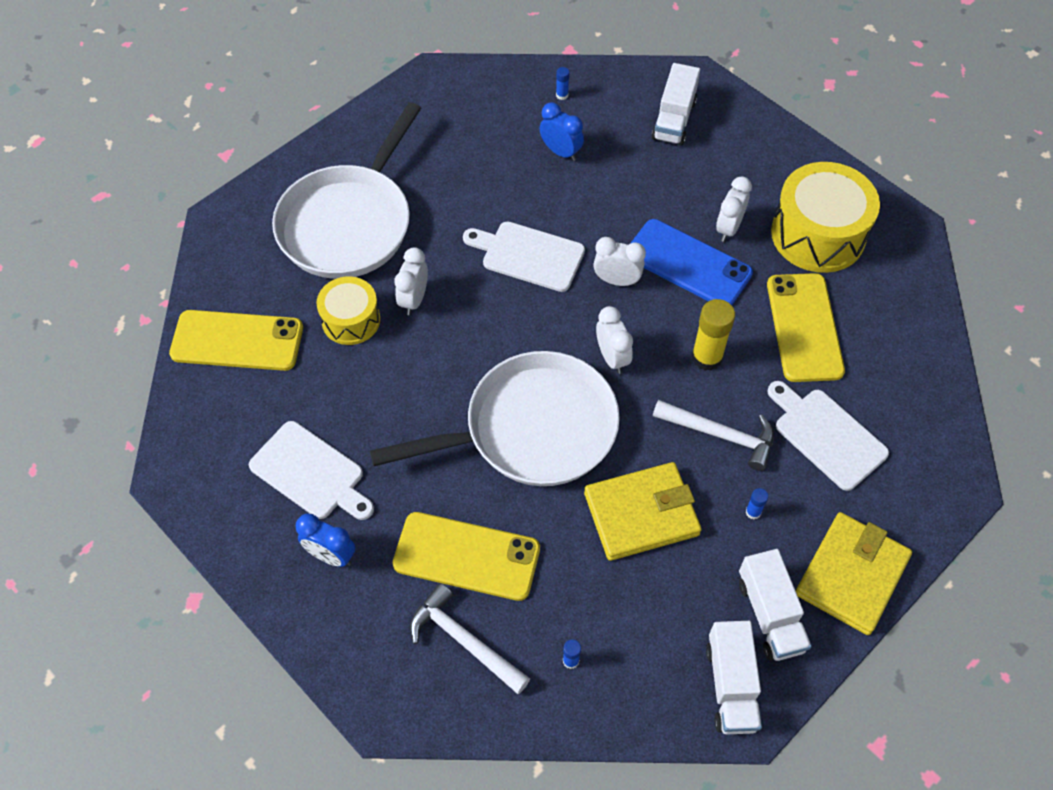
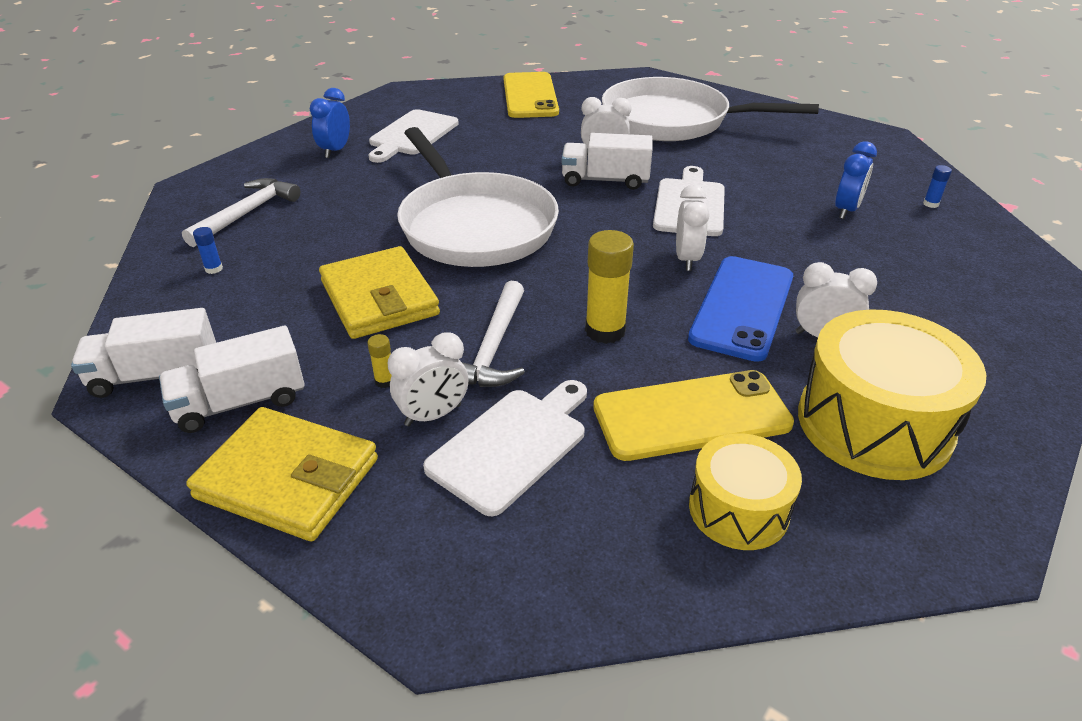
camera: 80 degrees right, 20 degrees down
yellow drum [316,276,380,345] -> yellow drum moved to [689,433,802,550]
yellow phone [393,512,540,601] -> none
white clock [596,306,633,374] -> white clock moved to [388,333,468,426]
white truck [652,63,700,146] -> white truck moved to [562,133,652,190]
blue glue stick [746,488,768,519] -> yellow glue stick [367,334,392,388]

